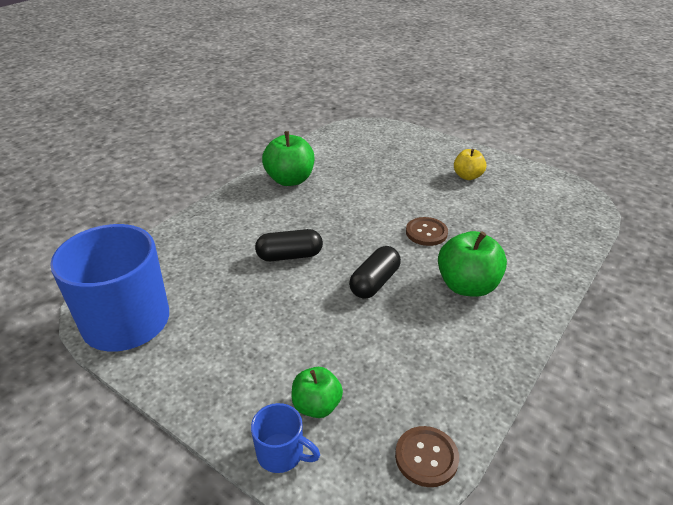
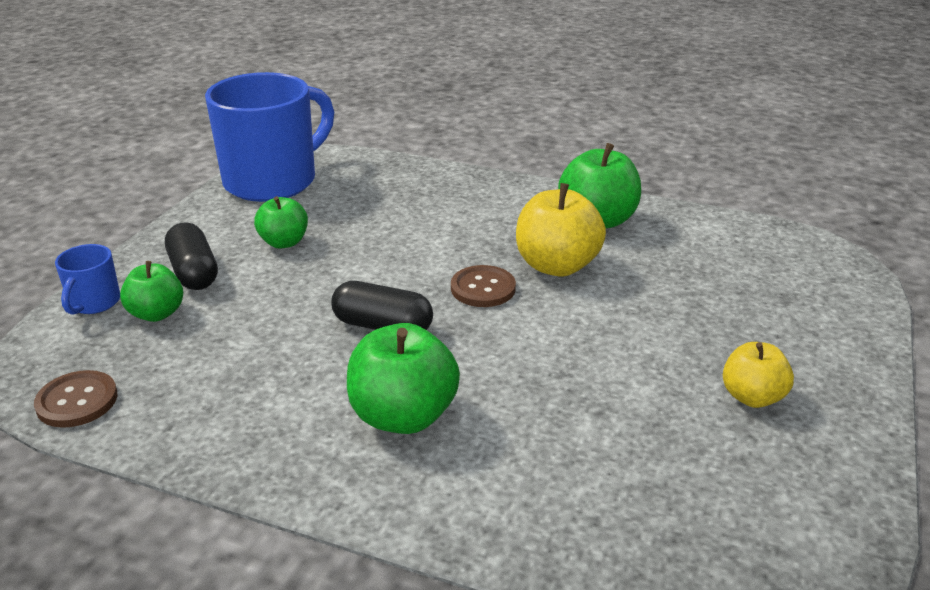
camera: 75 degrees right, 5 degrees down
black capsule [255,229,323,261] -> black capsule moved to [165,222,218,290]
brown button [406,217,448,246] -> brown button moved to [451,265,516,307]
none -> green apple [254,196,308,248]
none -> yellow apple [516,183,606,276]

